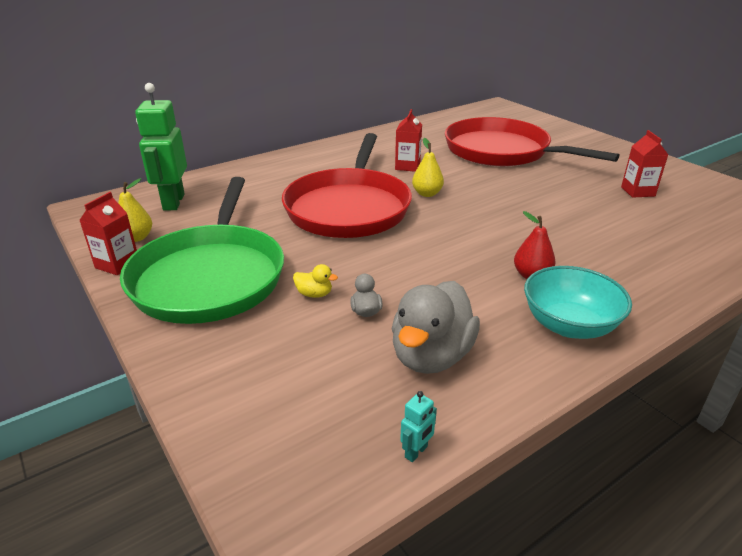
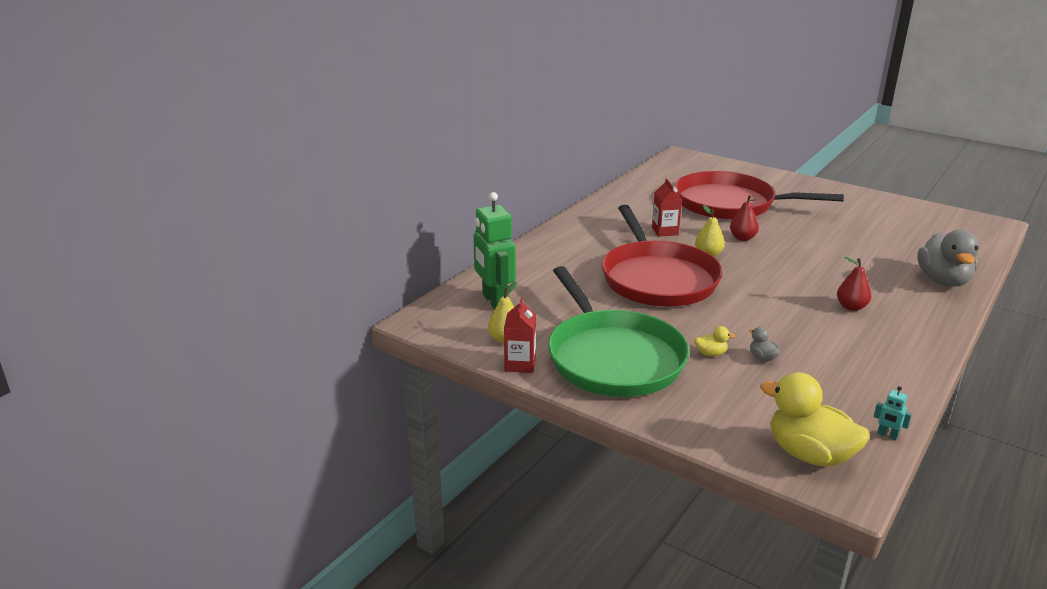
camera: 20 degrees left, 5 degrees down
grey duck [392,281,480,374] -> grey duck moved to [917,230,979,287]
turquoise robot [400,391,437,462] -> turquoise robot turned 105 degrees clockwise [874,386,912,440]
turquoise bowl [524,266,632,339] -> none
red carton [621,130,668,198] -> none
none -> red pear [730,195,759,241]
none -> yellow duck [760,372,870,467]

